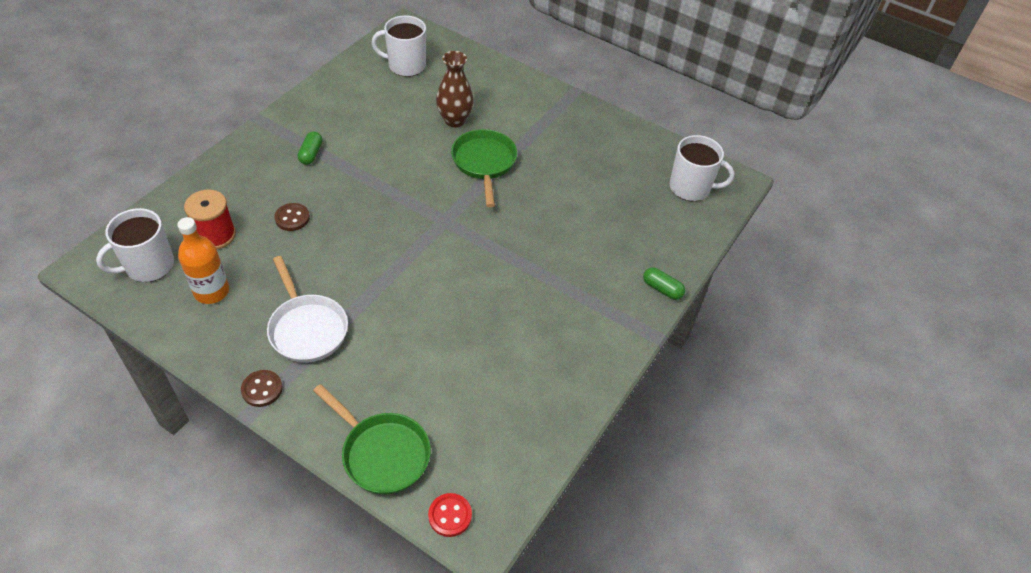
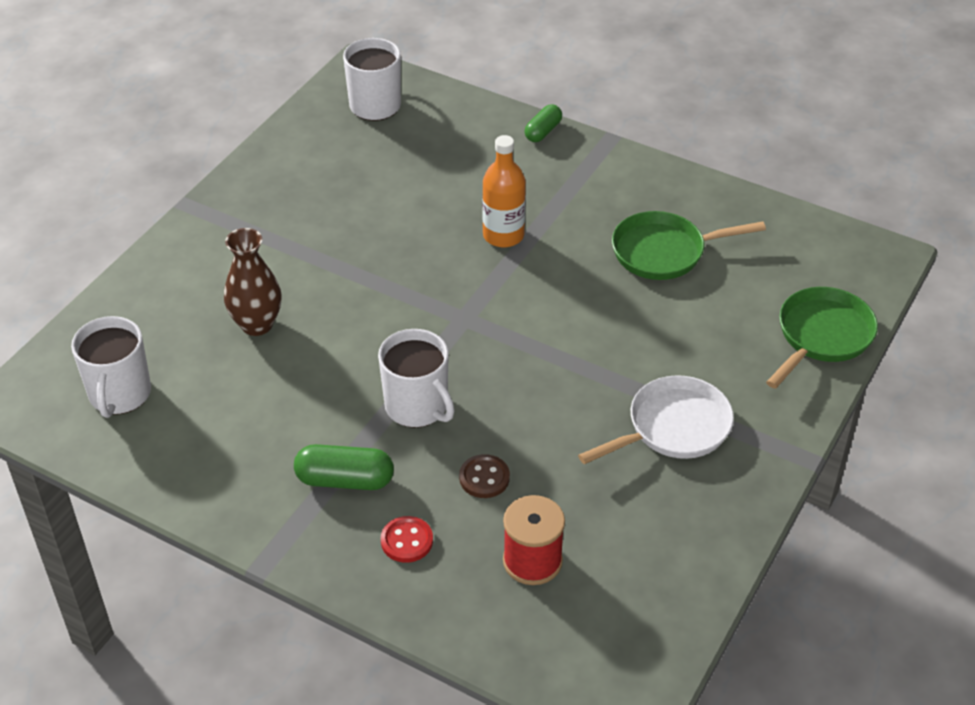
camera: 90 degrees left, 5 degrees down
white mug [96,208,174,282] -> white mug moved to [378,329,455,428]
orange bottle [177,217,229,304] -> orange bottle moved to [482,135,526,247]
brown button [241,370,283,407] -> none
green capsule [298,131,323,165] -> green capsule [294,444,394,490], size x1.53
red button [428,493,472,537] -> red button moved to [381,516,433,563]
green pan [451,129,517,207] -> green pan moved to [612,211,766,280]

